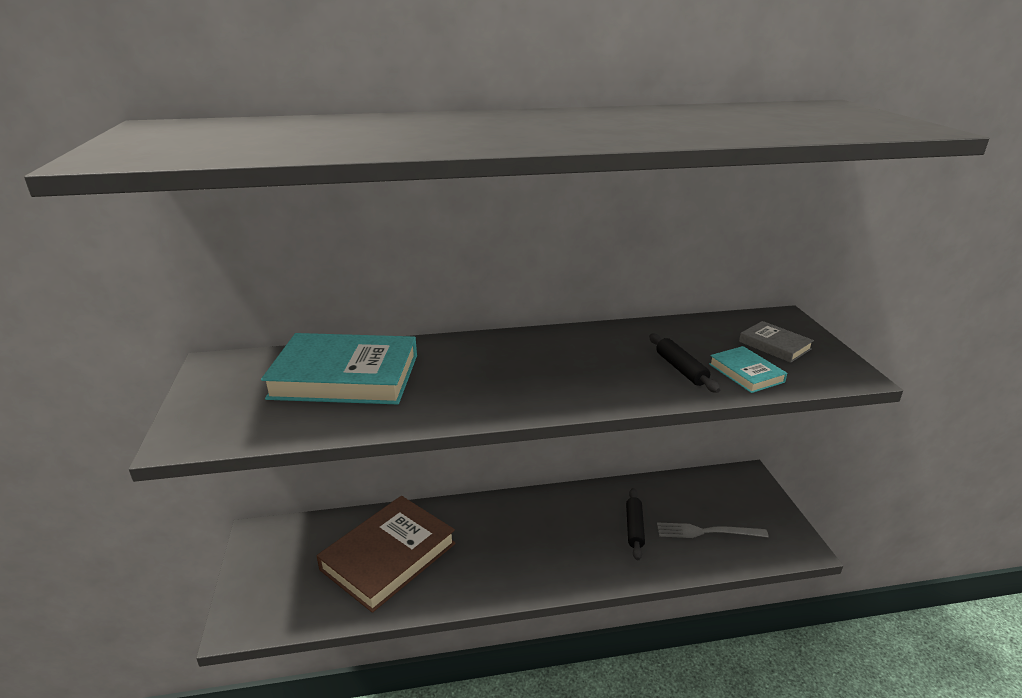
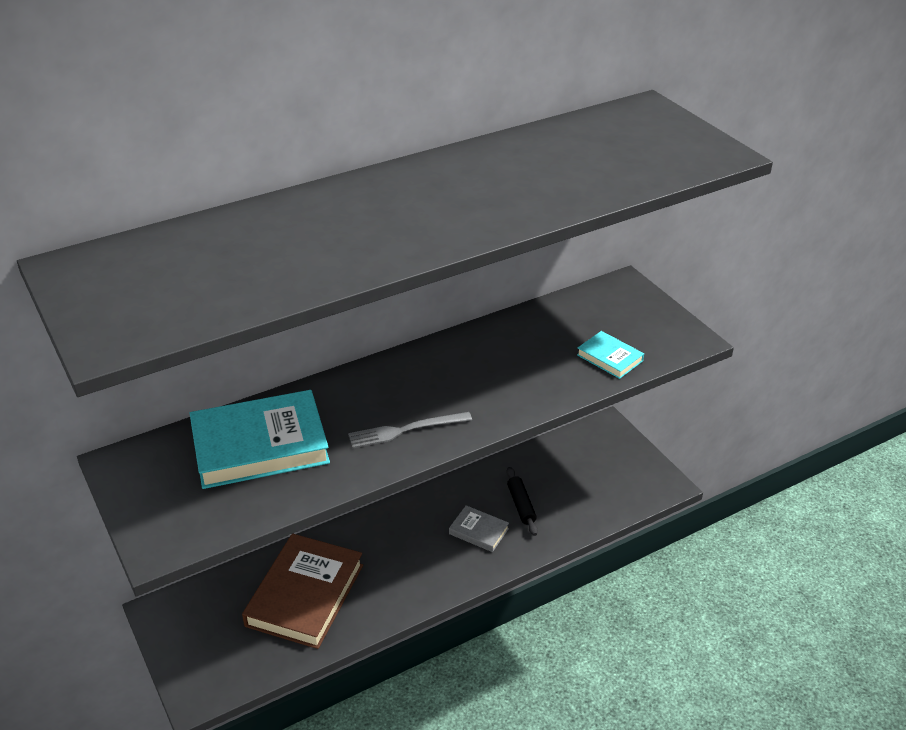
camera: 20 degrees left, 10 degrees up
black rolling pin [649,334,720,393] -> none
grey fork [657,522,769,538] -> grey fork moved to [348,412,472,448]
grey book [739,321,814,363] -> grey book moved to [449,505,509,552]

